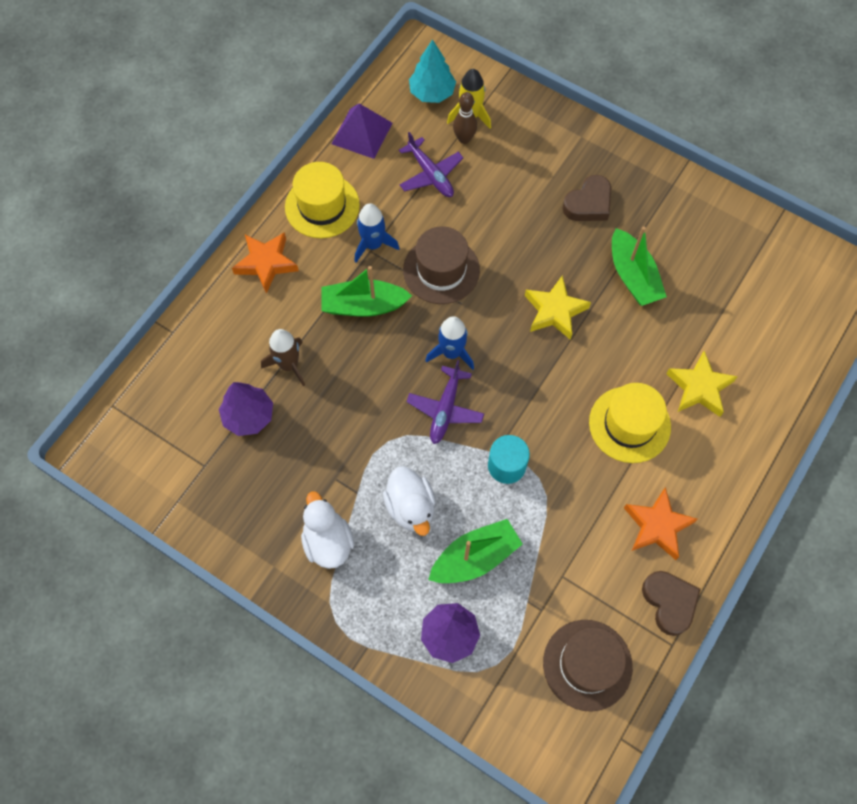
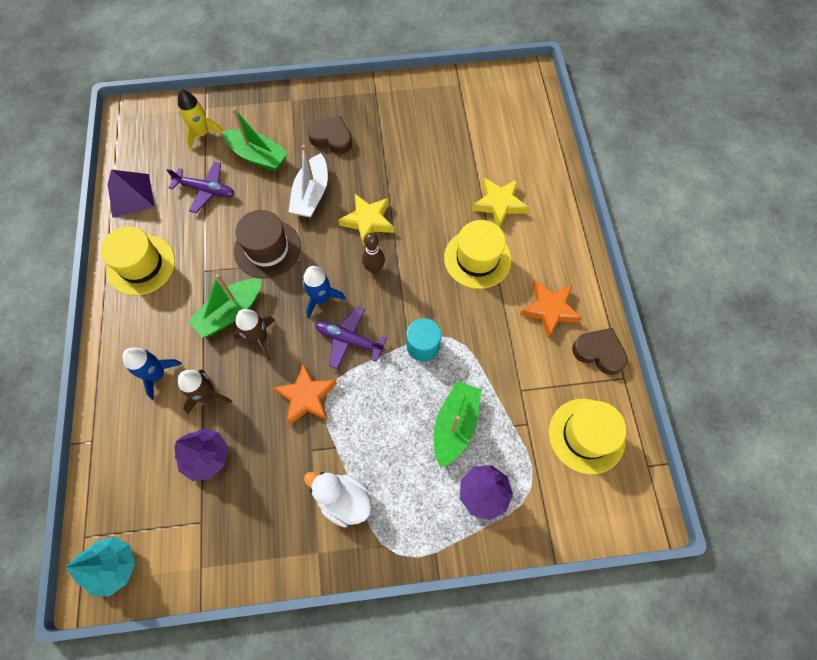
camera: 40 degrees left, 0 degrees up
orange star [232,232,299,294] -> orange star moved to [273,363,337,425]
blue rocket [355,203,400,263] -> blue rocket moved to [123,348,182,400]
white duck [383,466,435,536] -> none
purple plane [407,360,484,444] -> purple plane turned 135 degrees clockwise [315,306,387,369]
turquoise tree [409,39,456,103] -> turquoise tree moved to [66,537,135,597]
brown bowling pin [453,92,477,144] -> brown bowling pin moved to [362,233,385,274]
brown hat [543,620,633,712] -> yellow hat [549,398,626,474]
brown heart [562,175,611,221] -> brown heart turned 75 degrees counterclockwise [308,116,352,154]
green boat [612,226,667,306] -> green boat moved to [222,108,288,171]
none -> brown rocket [233,309,275,360]
none -> white boat [289,145,328,218]

